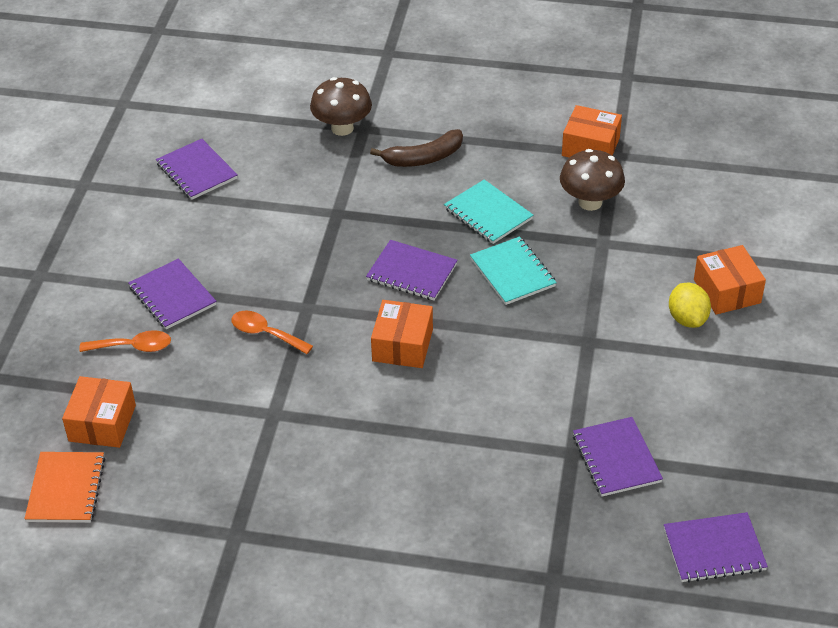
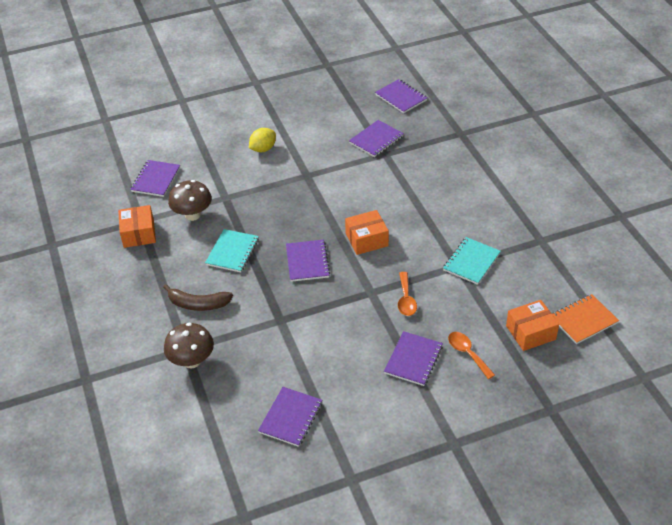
camera: 120 degrees left, 0 degrees up
brown banana [370,129,463,167] -> brown banana turned 150 degrees clockwise [164,284,233,311]
turquoise notebook [470,236,557,305] -> turquoise notebook moved to [443,237,501,285]
orange box [694,245,766,315] -> none
none -> purple notebook [130,160,180,197]

